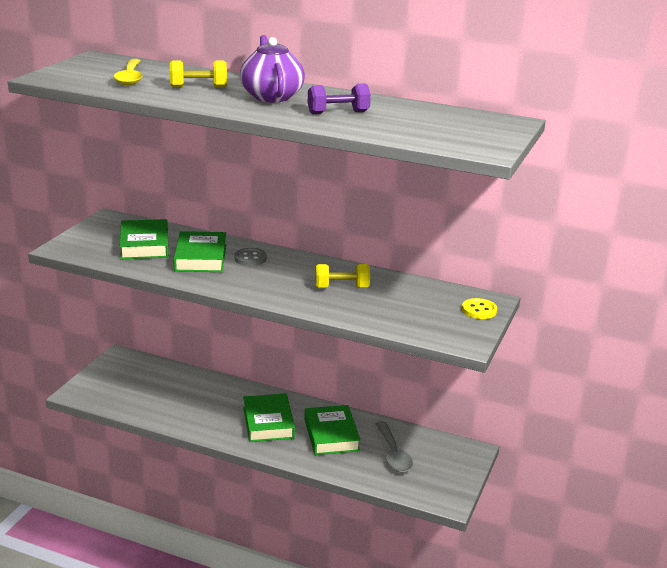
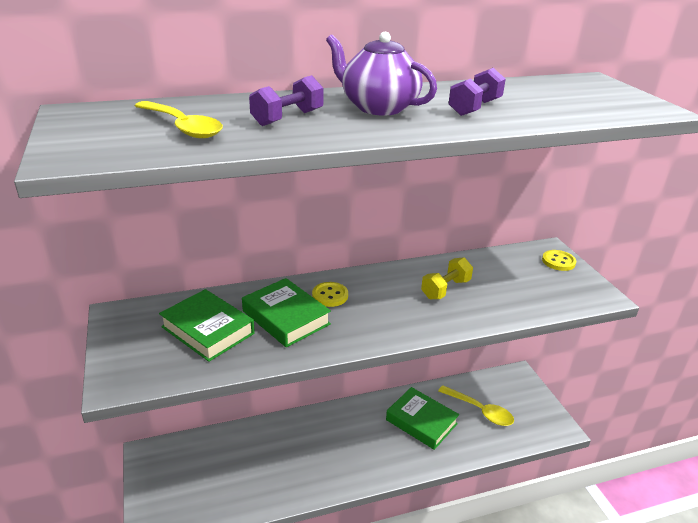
camera: 40 degrees left, 5 degrees up
yellow dumbbell [170,61,227,88] -> purple dumbbell [249,75,324,126]
grey button [234,248,267,266] -> yellow button [312,282,348,307]
green book [243,394,295,442] -> none
grey spoon [375,421,413,472] -> yellow spoon [438,385,514,426]

